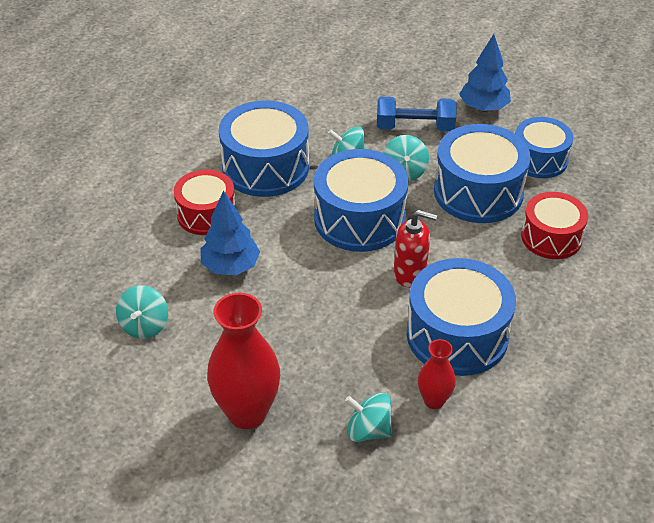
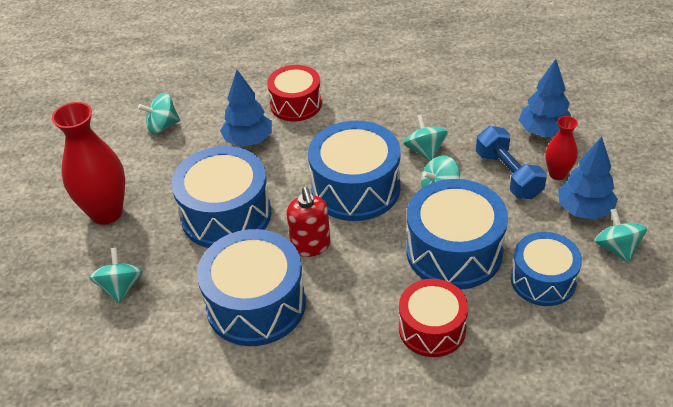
camera: 65 degrees right, 0 degrees up
blue drum [219,101,309,197] -> blue drum moved to [171,146,271,248]
red vase [418,339,456,409] -> red vase moved to [545,116,578,180]
none -> blue tree [519,59,571,138]
none -> turquoise spinning top [595,208,647,263]

